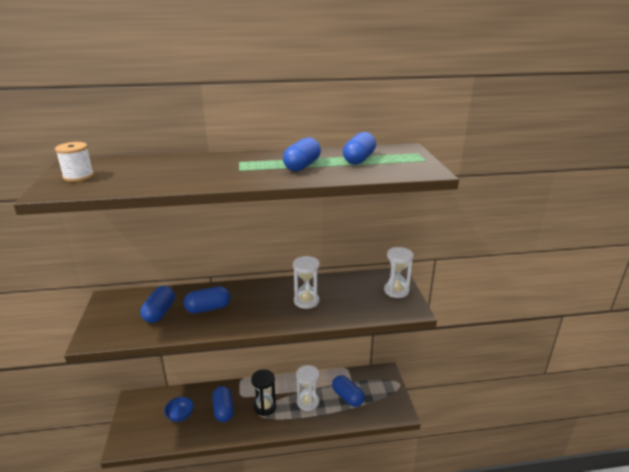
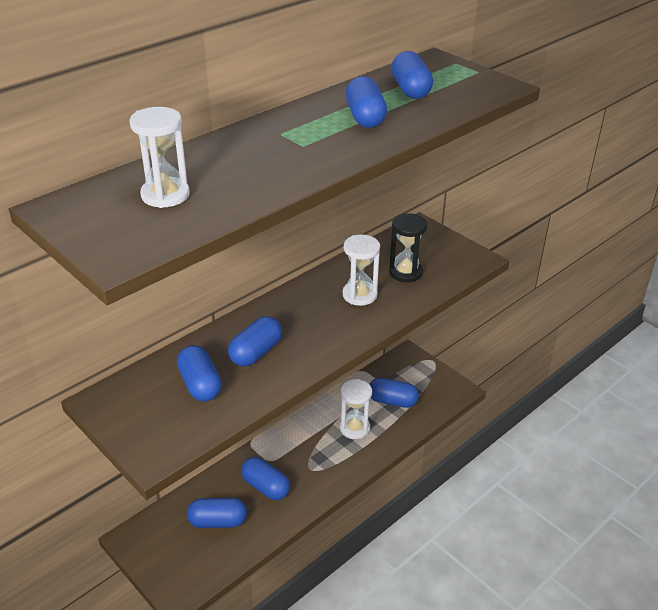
camera: 35 degrees left, 10 degrees up
white spool [55,142,94,182] -> none
blue bowl [164,397,194,422] -> blue capsule [187,498,247,528]
black hourglass [251,369,276,416] -> black hourglass moved to [389,213,427,282]
white hourglass [384,247,413,298] -> white hourglass moved to [129,107,190,208]

